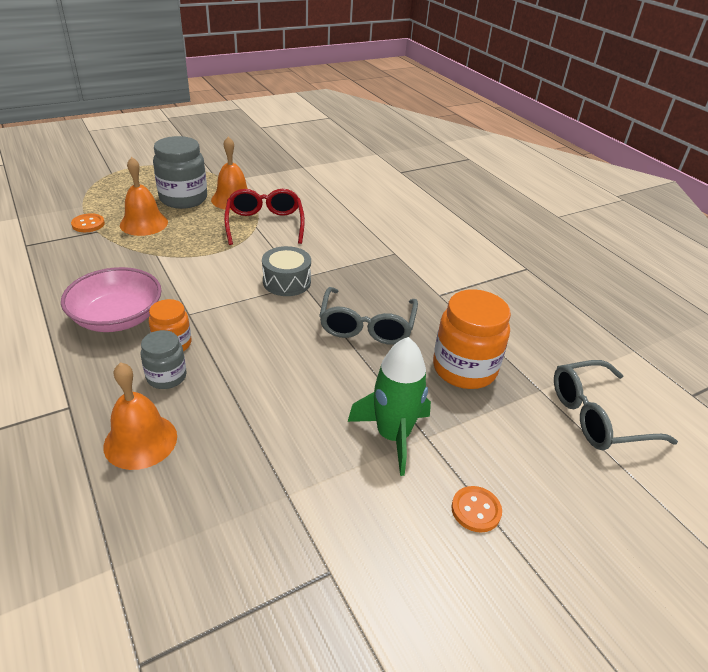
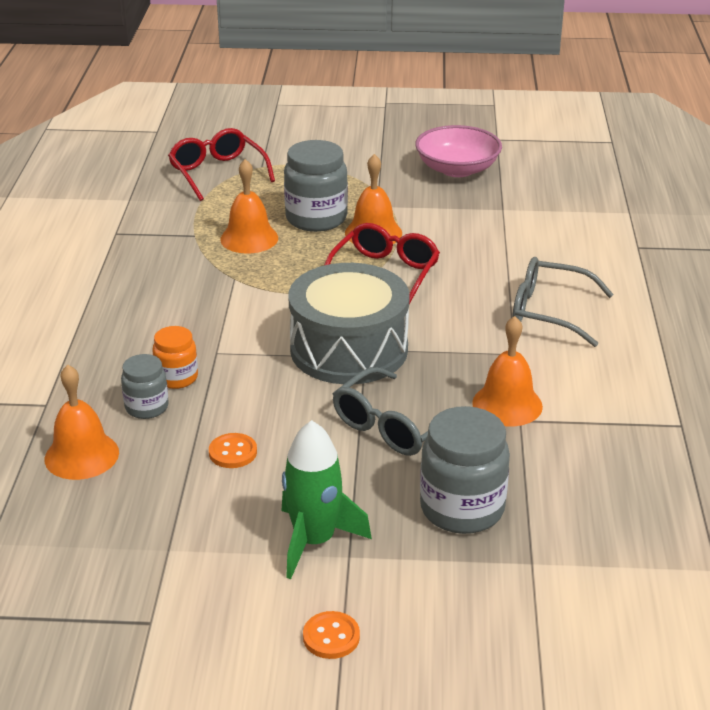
camera: 35 degrees right, 5 degrees down
pink bowl [61,267,162,332] -> pink bowl moved to [415,125,502,177]
orange button [71,213,105,232] -> orange button moved to [209,433,257,468]
grey drum [262,246,311,296] -> grey drum [289,263,410,384], size x1.92
orange jar [433,289,511,389] -> grey jar [420,406,510,534]
grey glasses [554,360,678,450] -> grey glasses moved to [512,257,614,347]
none -> red glasses [168,128,275,201]
none -> orange bell [472,316,543,426]

